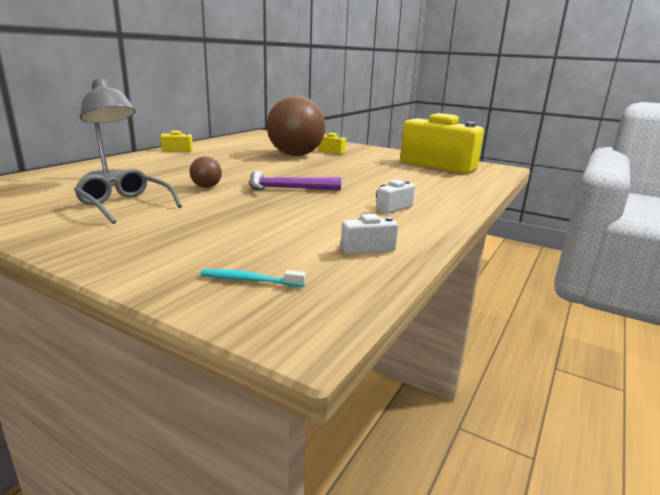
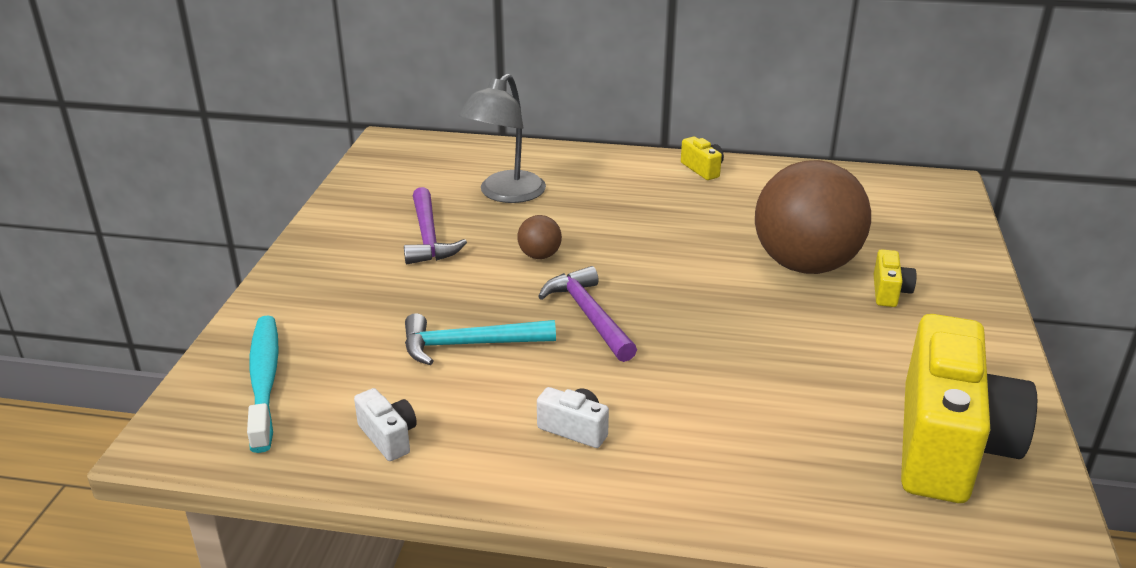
camera: 70 degrees right, 10 degrees up
grey glasses [74,169,182,224] -> purple hammer [404,187,467,264]
turquoise toothbrush [201,269,306,287] -> turquoise toothbrush [247,315,279,453], size x1.91
none -> turquoise hammer [405,313,556,365]

